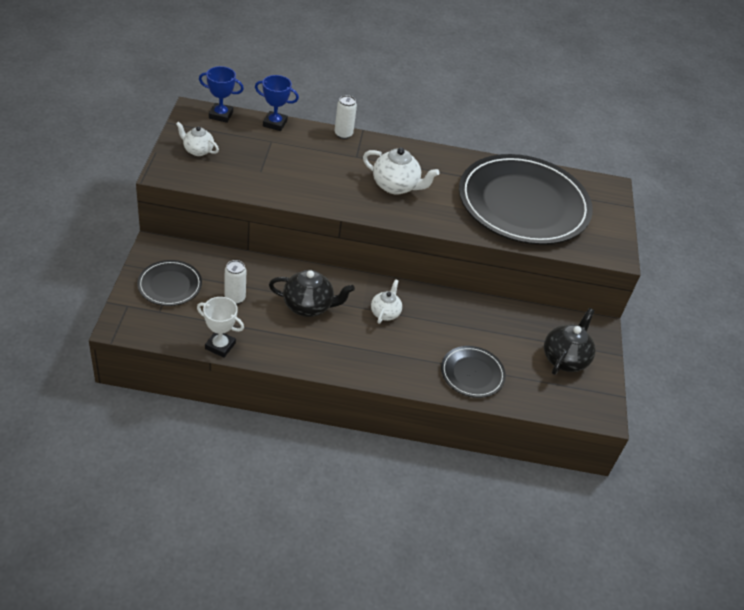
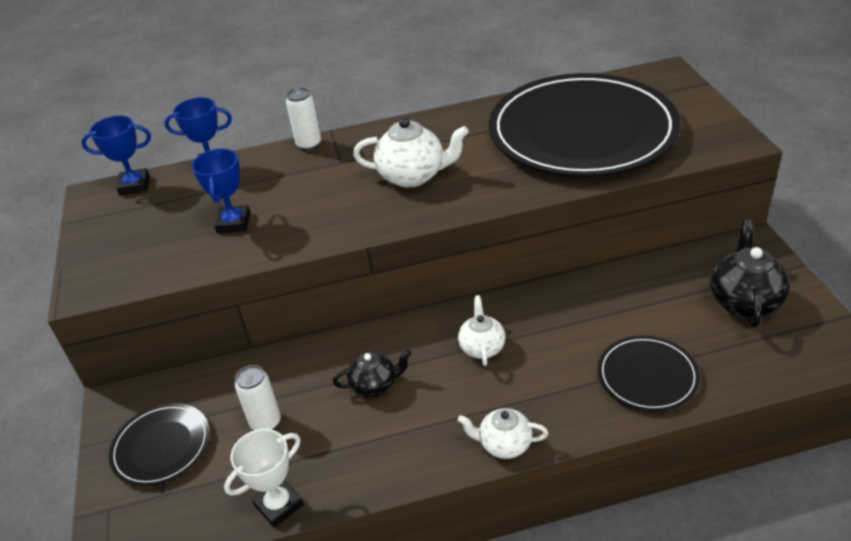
camera: 10 degrees left, 5 degrees down
white teapot [176,121,219,156] -> white teapot moved to [458,408,548,459]
white trophy [197,297,244,357] -> white trophy turned 45 degrees counterclockwise [224,429,304,528]
black teapot [269,270,355,317] -> black teapot [333,350,411,398], size x0.63
none -> blue trophy [191,149,250,234]

